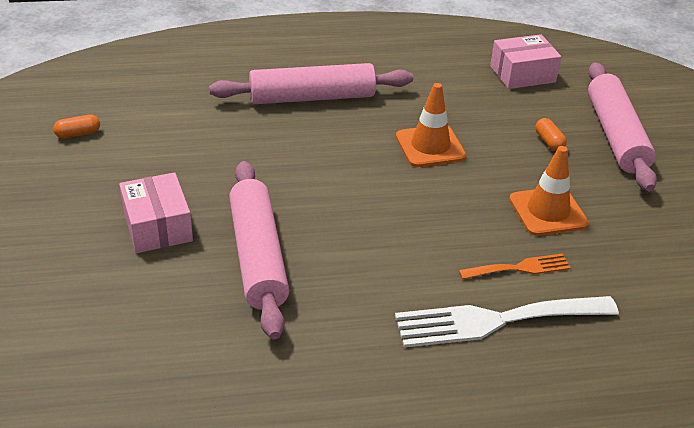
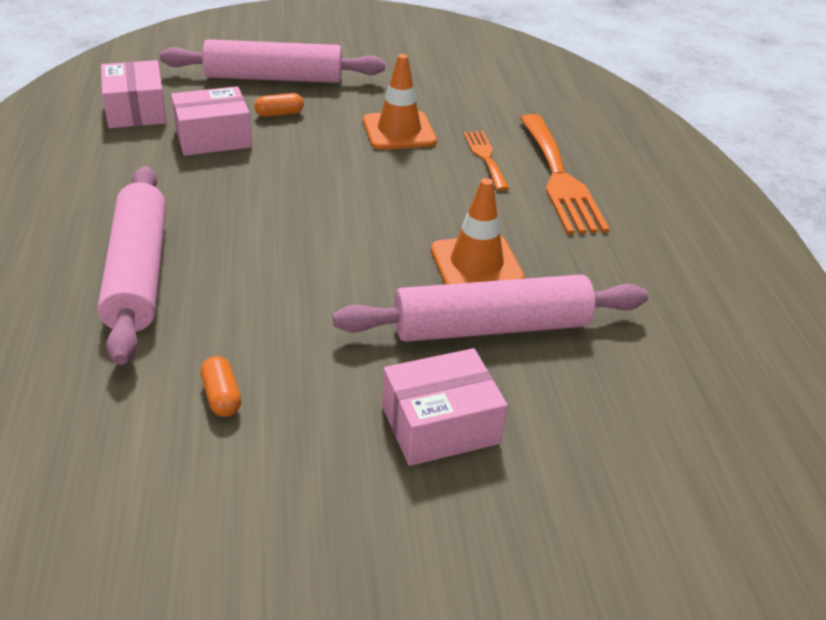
camera: 90 degrees left, 0 degrees up
orange capsule [53,114,100,138] -> orange capsule moved to [200,356,241,417]
white fork [395,296,619,348] -> orange fork [520,114,609,234]
orange traffic cone [396,83,466,167] -> orange traffic cone moved to [431,178,525,284]
none -> pink box [171,86,252,156]

